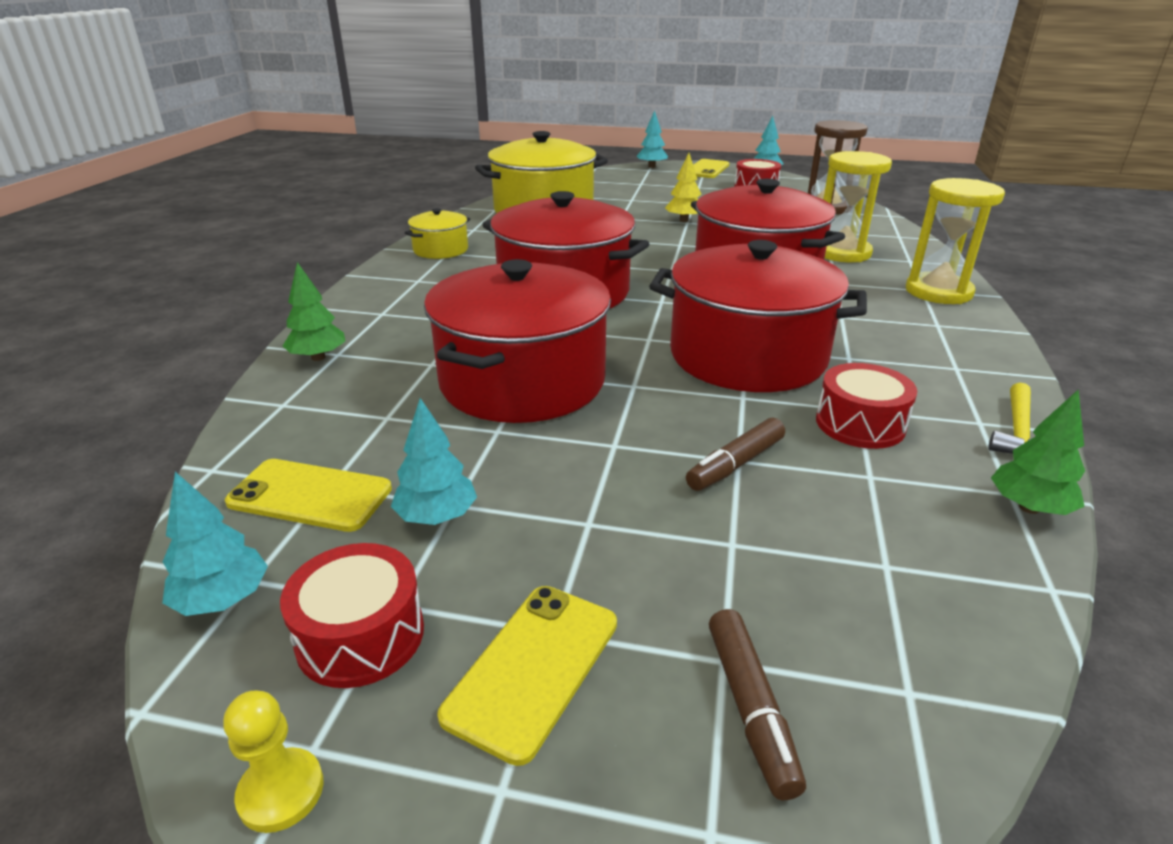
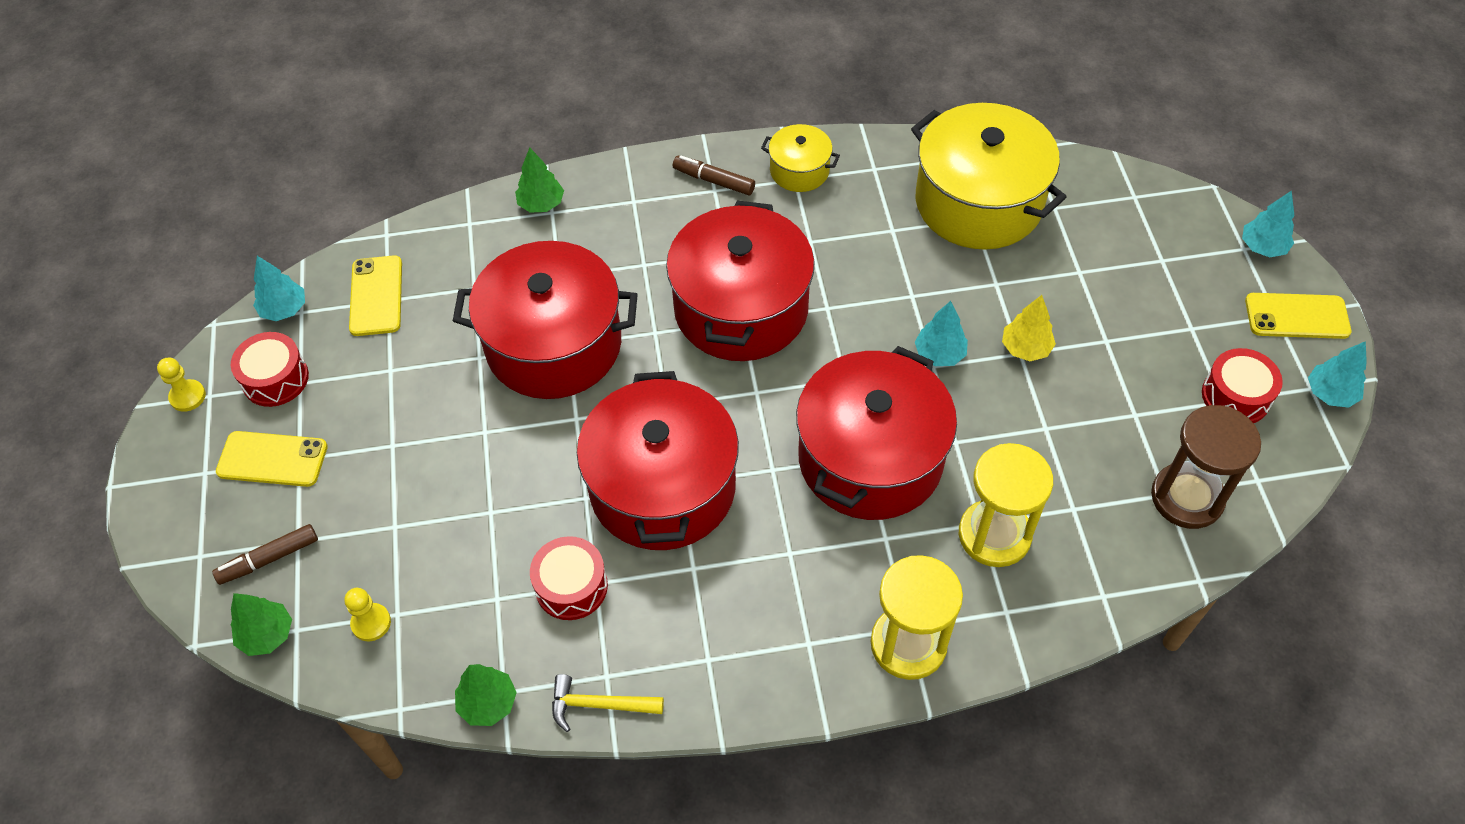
camera: 70 degrees right, 25 degrees up
turquoise tree [391,398,477,525] -> turquoise tree moved to [915,301,968,366]
brown marker [686,418,785,491] -> brown marker moved to [673,155,755,195]
none -> green tree [230,593,292,656]
none -> yellow pawn [344,588,391,641]

